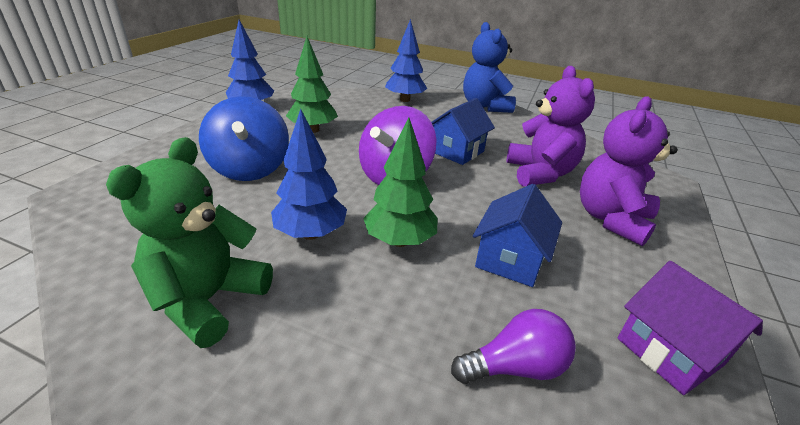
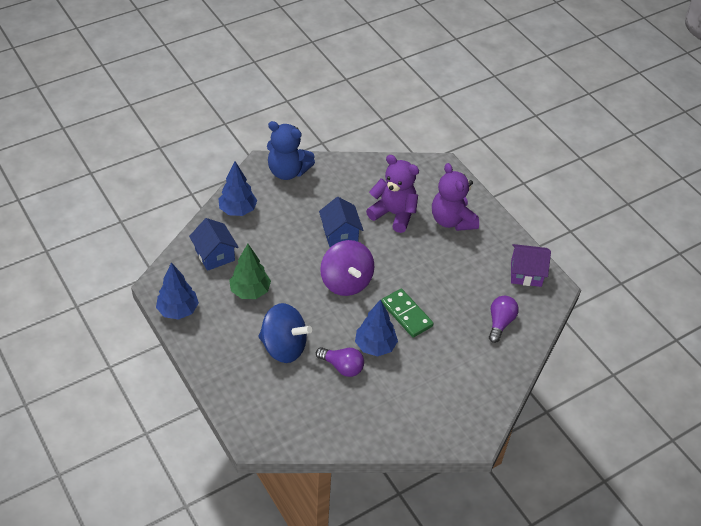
camera: 55 degrees left, 15 degrees up
green teddy bear [106,137,273,348] -> none
green tree [363,117,437,247] -> green domino [381,289,434,338]
blue house [473,184,562,287] -> blue house moved to [189,218,239,271]
none -> purple light bulb [316,347,364,377]

